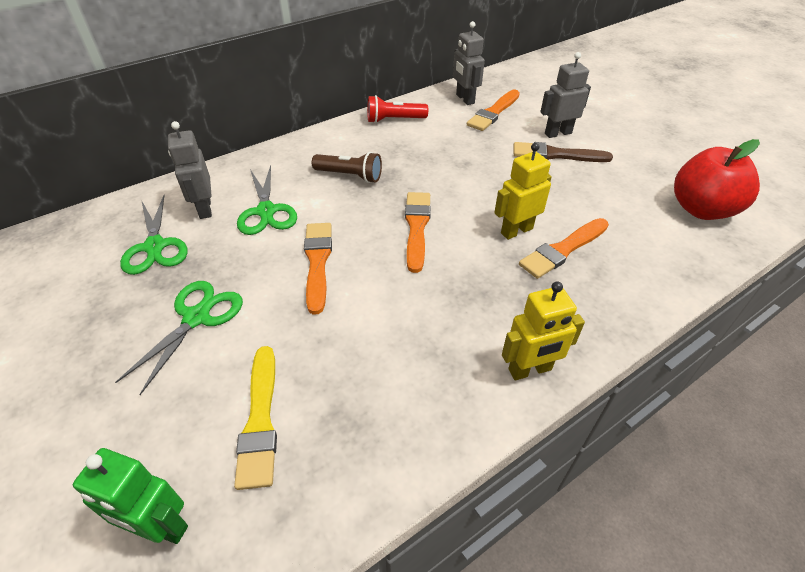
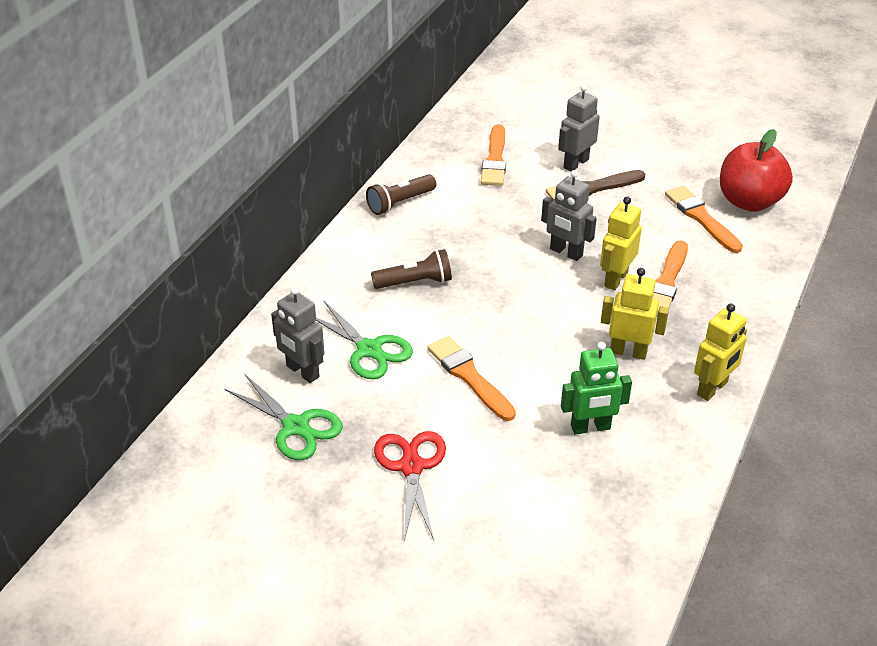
camera: 30 degrees left, 5 degrees down
green robot [73,448,188,544] -> green robot moved to [561,342,632,435]
green scissors [115,281,243,395] -> red scissors [374,431,446,542]
yellow brush [234,346,277,490] -> none
red flashlight [367,95,428,123] -> brown flashlight [366,174,436,215]
orange brush [405,192,431,273] -> orange brush moved to [665,186,743,253]
grey robot [453,21,485,105] -> grey robot moved to [541,170,597,261]
none -> yellow robot [601,268,669,360]

